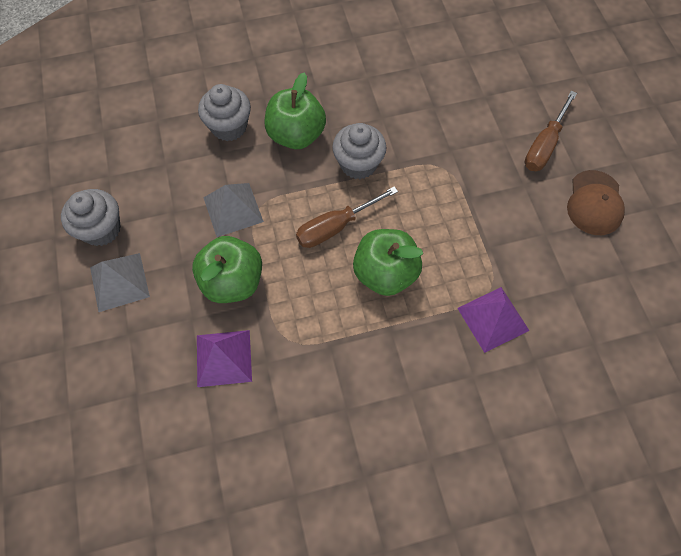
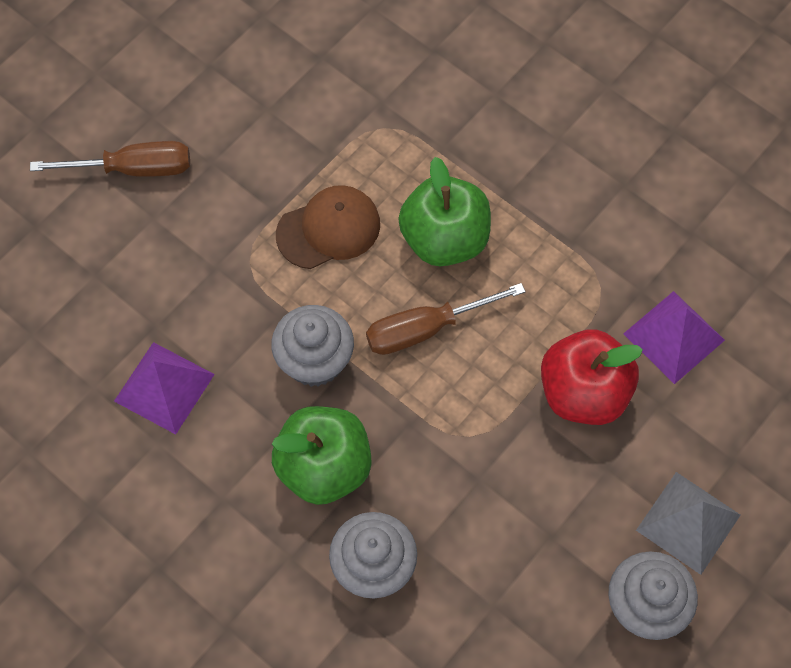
camera: 125 degrees left, 0 degrees up
green apple [192,236,262,303] -> red apple [541,329,643,425]
grey pyramid [203,183,264,237] -> none
brown screwdriver [296,186,398,248] -> brown screwdriver turned 135 degrees clockwise [366,283,526,355]
purple pyramid [457,287,530,353] -> purple pyramid moved to [114,342,215,434]
brown cap [567,170,625,235] -> brown cap moved to [276,185,380,269]

